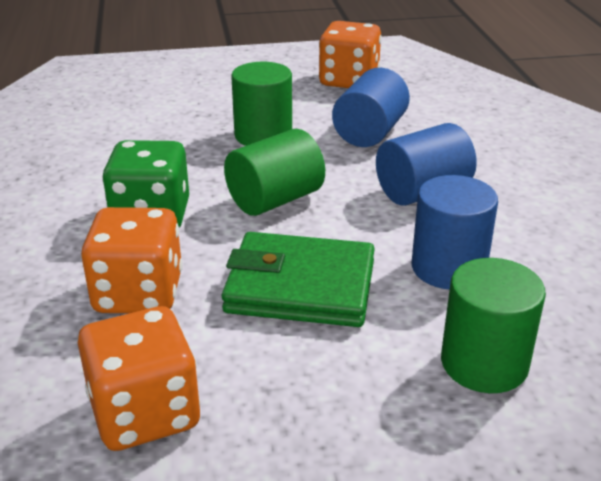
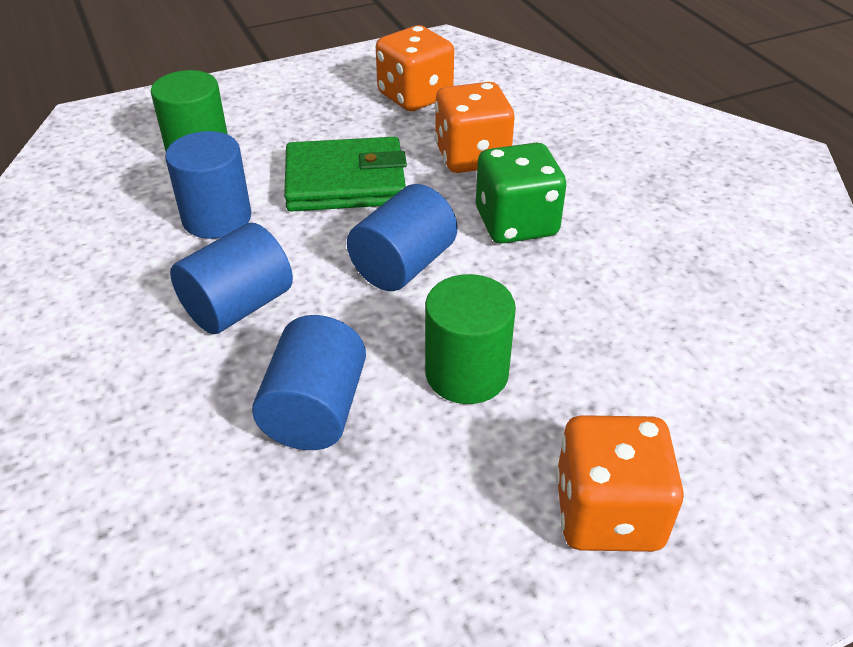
camera: 165 degrees right, 10 degrees up
green cylinder [224,129,325,216] -> blue cylinder [347,184,457,291]
orange dice [319,21,382,88] -> orange dice moved to [556,415,684,552]

